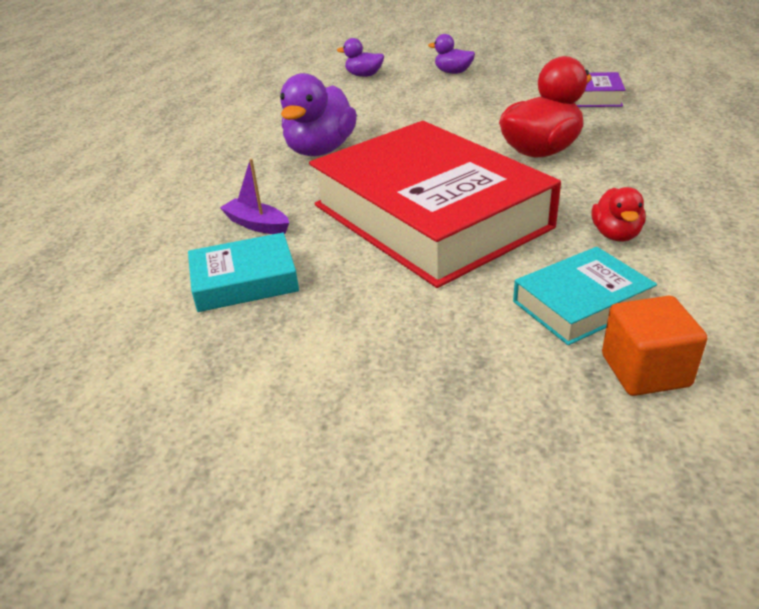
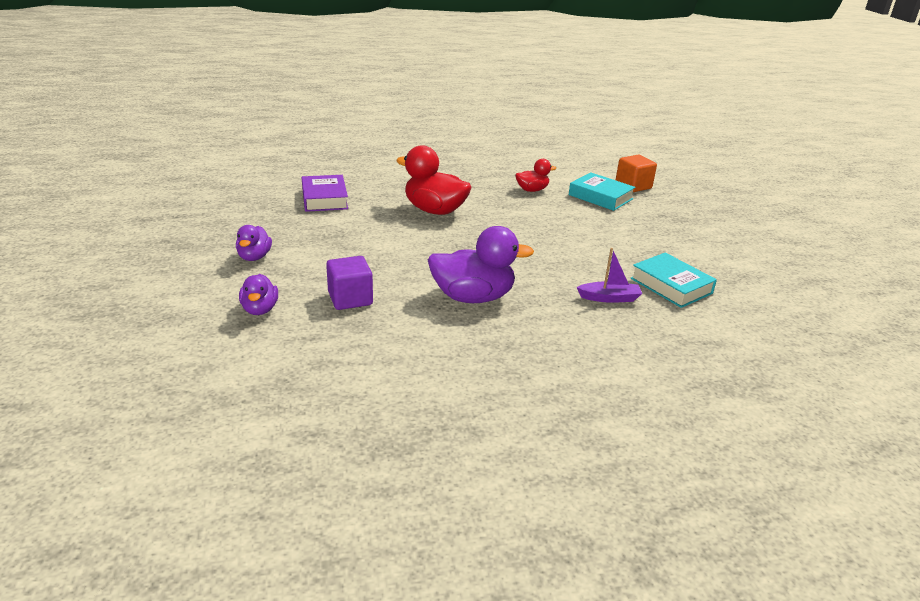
camera: 115 degrees left, 5 degrees down
purple boat [220,159,289,234] -> purple boat turned 105 degrees counterclockwise [577,248,642,303]
red book [309,121,561,288] -> none
none -> purple cube [326,256,373,310]

